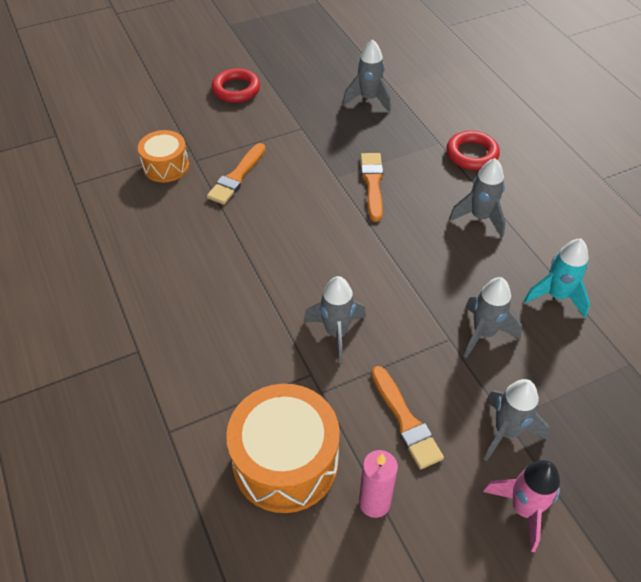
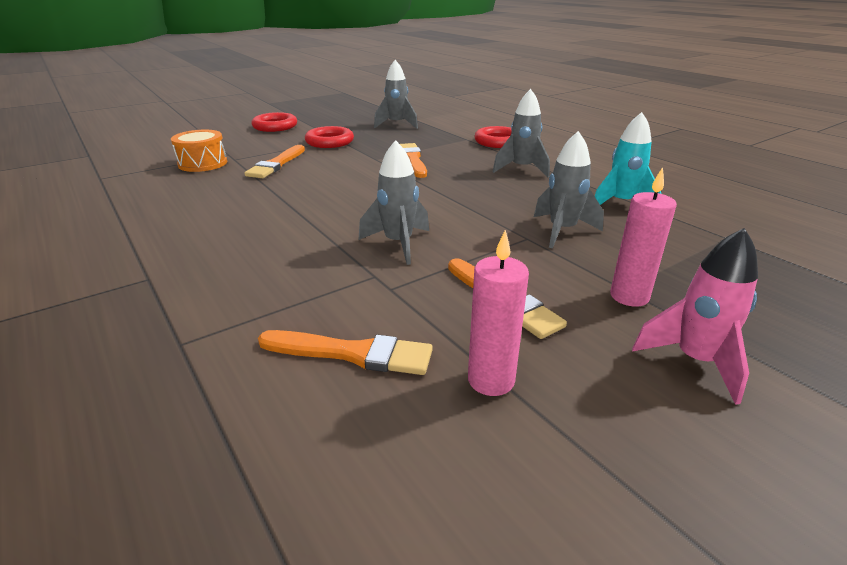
camera: 10 degrees left, 20 degrees down
orange drum [226,384,340,513] -> orange brush [258,330,433,375]
grey rocket [484,379,549,461] -> pink candle [610,167,677,307]
none -> red ring [305,126,354,148]

